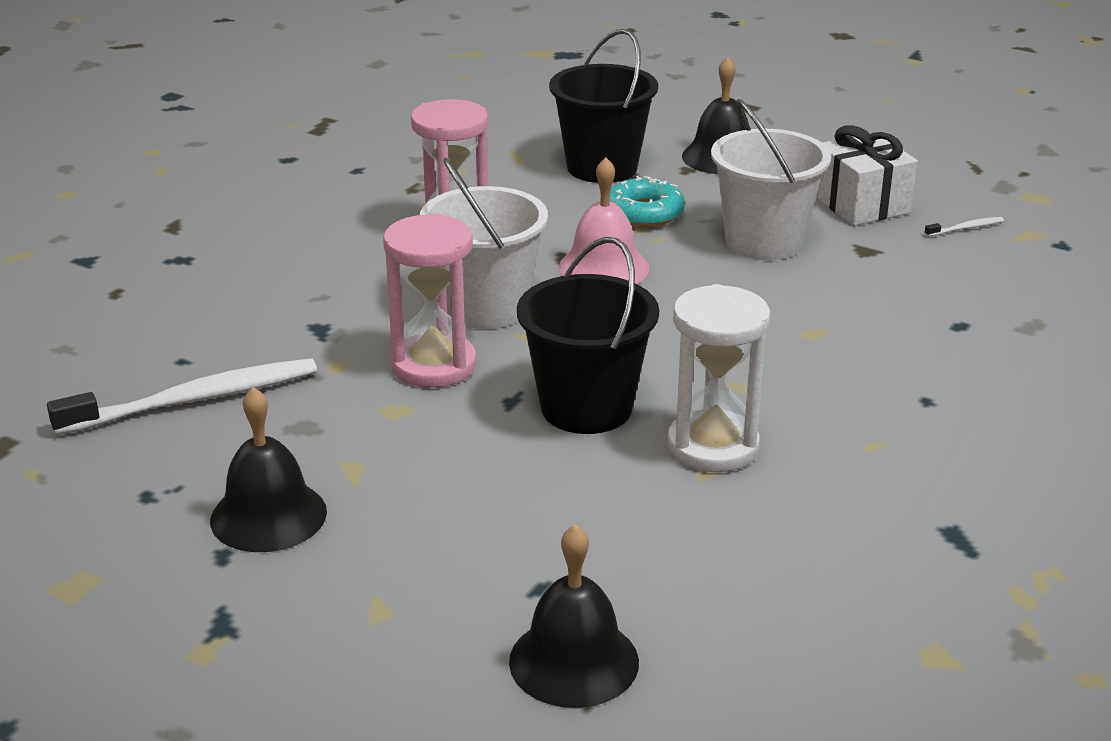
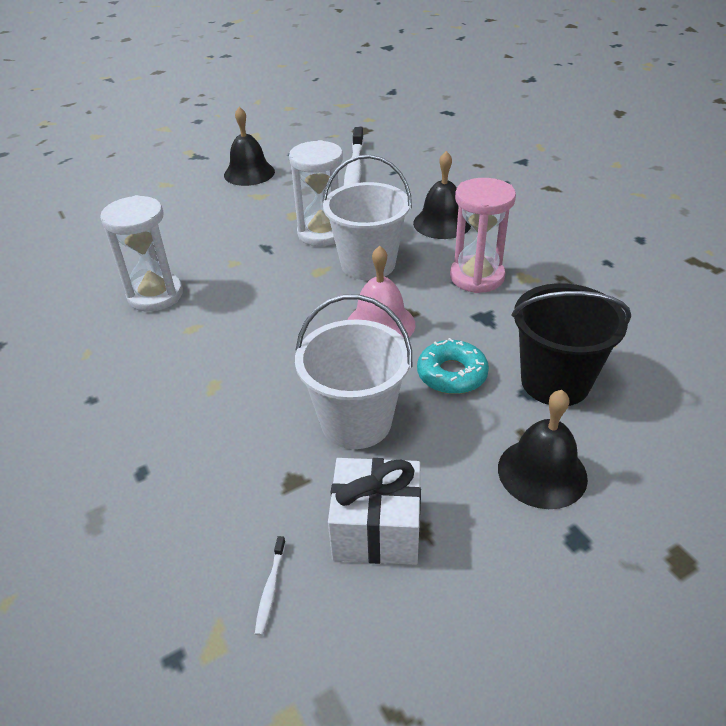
camera: 120 degrees right, 10 degrees up
pink hourglass [383,214,477,388] -> white hourglass [289,140,343,246]
black bell [509,524,639,708] -> black bell moved to [413,151,471,239]
black bucket [517,237,659,434] -> none

